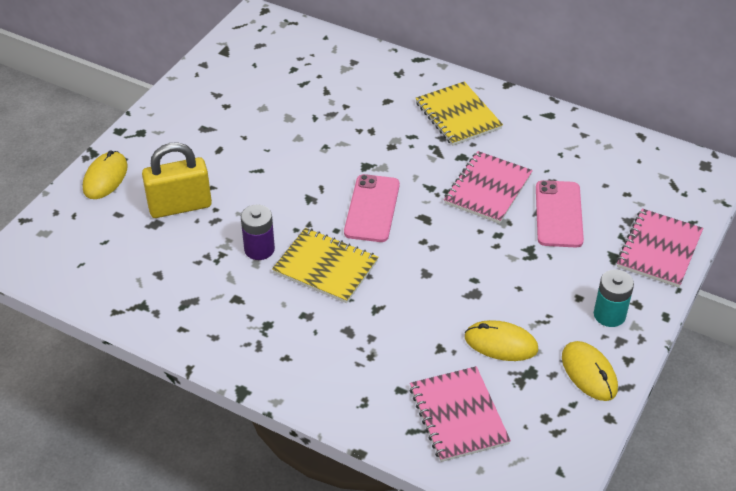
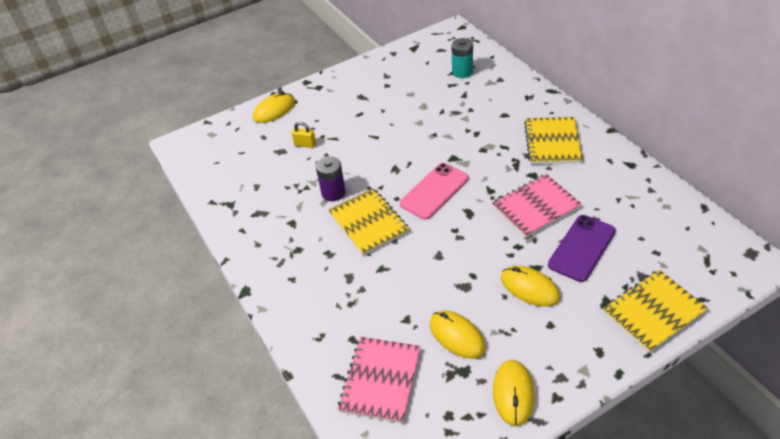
camera: 35 degrees right, 0 degrees up
yellow padlock [142,142,212,218] -> yellow padlock [292,122,316,148], size x0.45
pink phone [536,180,584,248] -> purple phone [548,215,616,282]
turquoise battery [594,269,634,327] -> turquoise battery moved to [452,38,473,78]
pink notebook [616,209,703,288] -> yellow notebook [603,270,708,353]
none -> yellow mouse [501,266,560,307]

